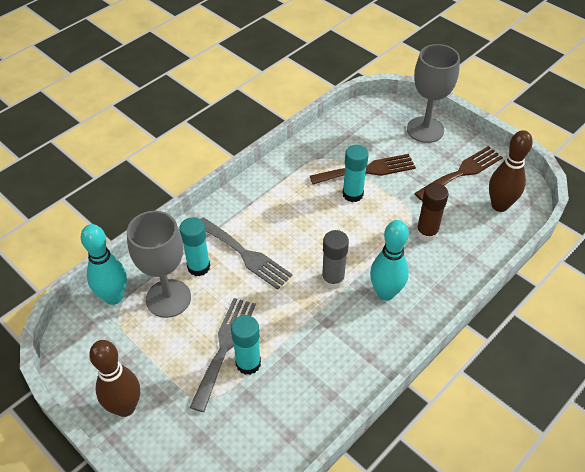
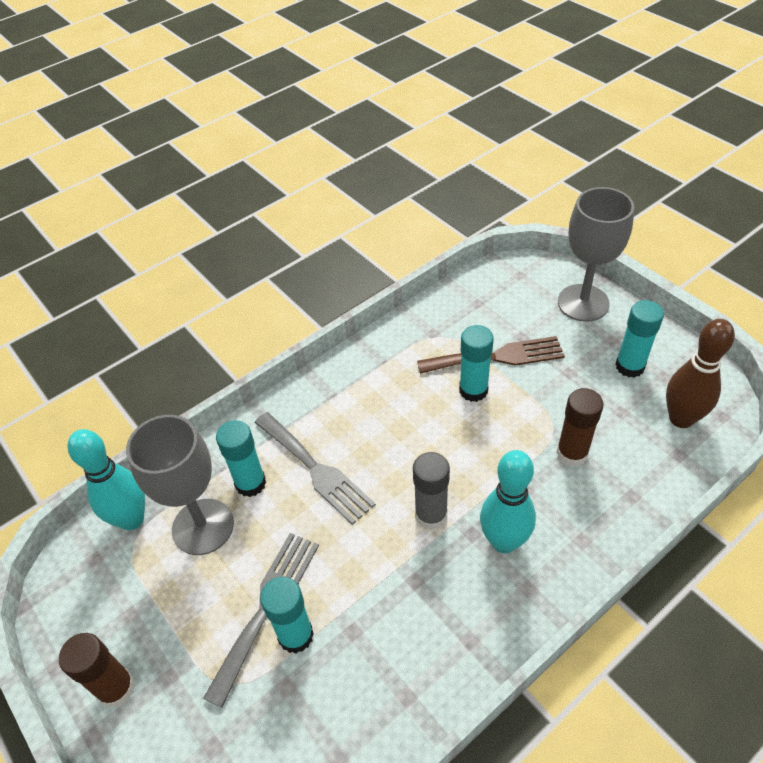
camera: 10 degrees right, 0 degrees up
brown bowling pin [89,340,140,417] -> brown glue stick [59,633,135,708]
brown fork [414,146,503,201] -> turquoise glue stick [616,300,664,378]

